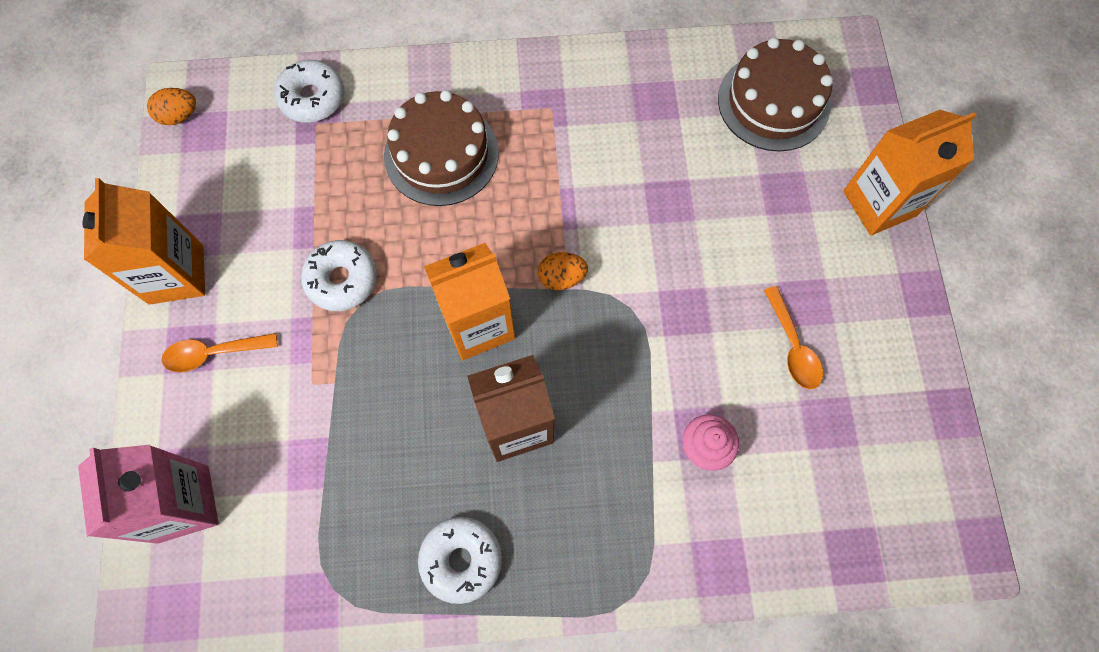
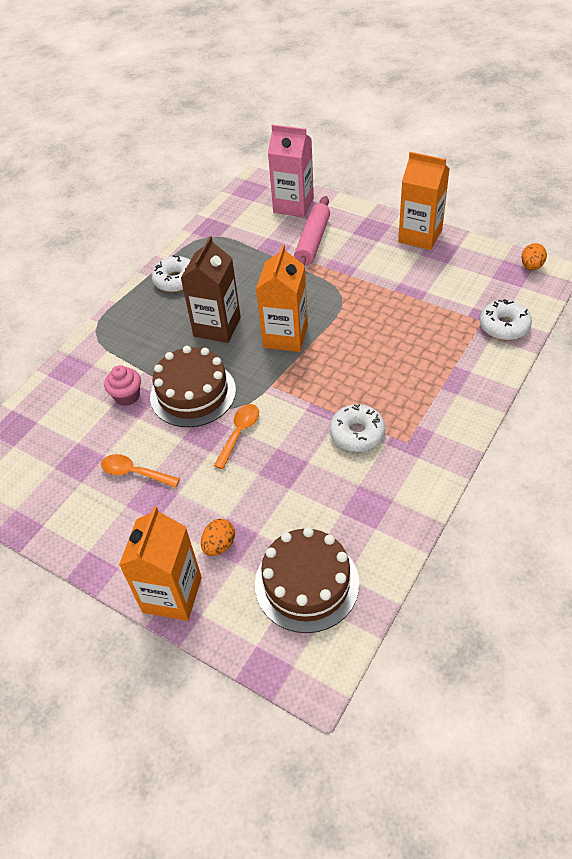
camera: 130 degrees right, 20 degrees down
orange spoon [161,333,278,372] -> orange spoon moved to [214,404,259,469]
white donut [301,240,377,311] -> white donut moved to [329,404,386,452]
brown cake [384,90,499,206] -> brown cake moved to [150,346,236,427]
orange egg [538,252,588,290] -> orange egg moved to [201,519,235,556]
none -> pink rolling pin [294,196,330,265]

